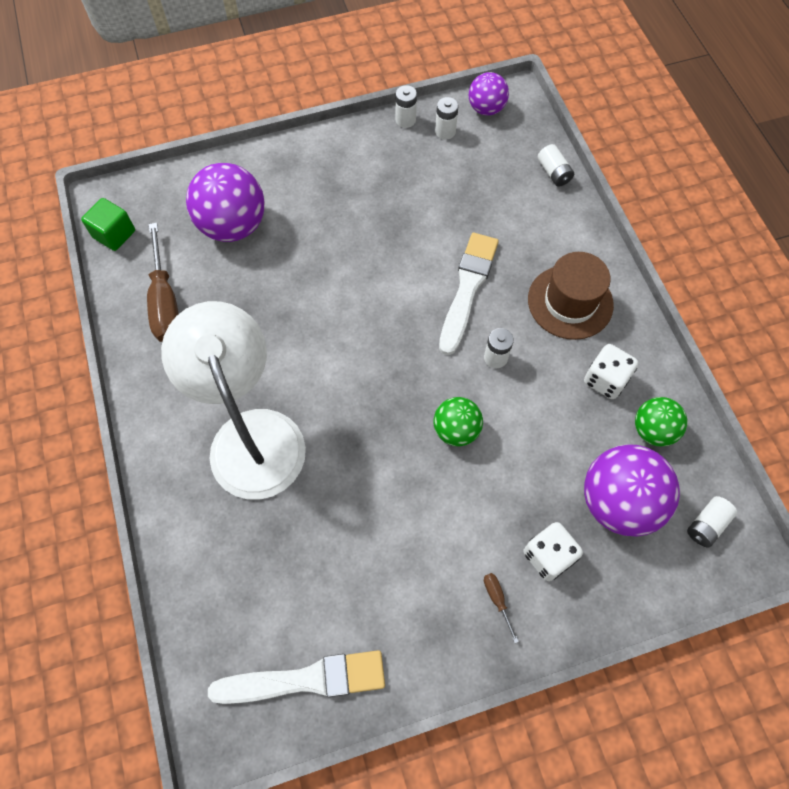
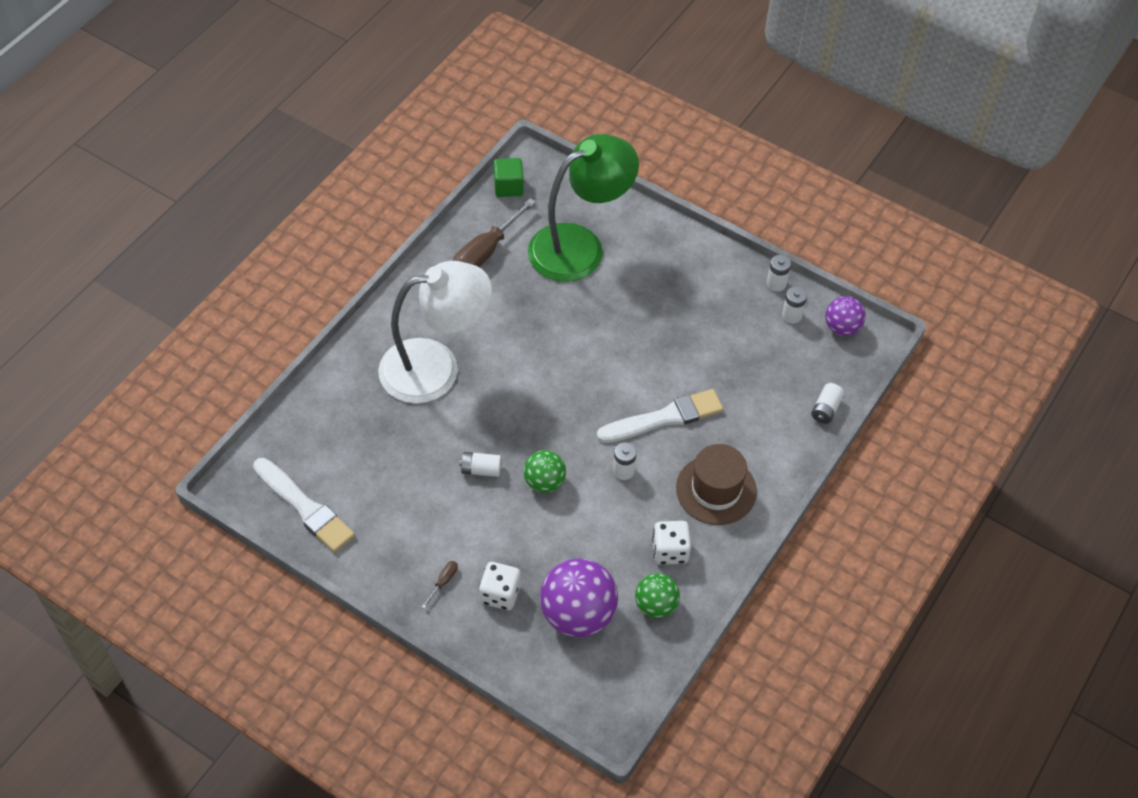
camera: 50 degrees right, 10 degrees down
white lamp [161,301,306,500] -> white lamp turned 45 degrees clockwise [378,261,492,404]
purple ball [186,163,265,242] -> green lamp [528,134,639,282]
white battery [687,496,737,547] -> white battery moved to [459,452,501,477]

